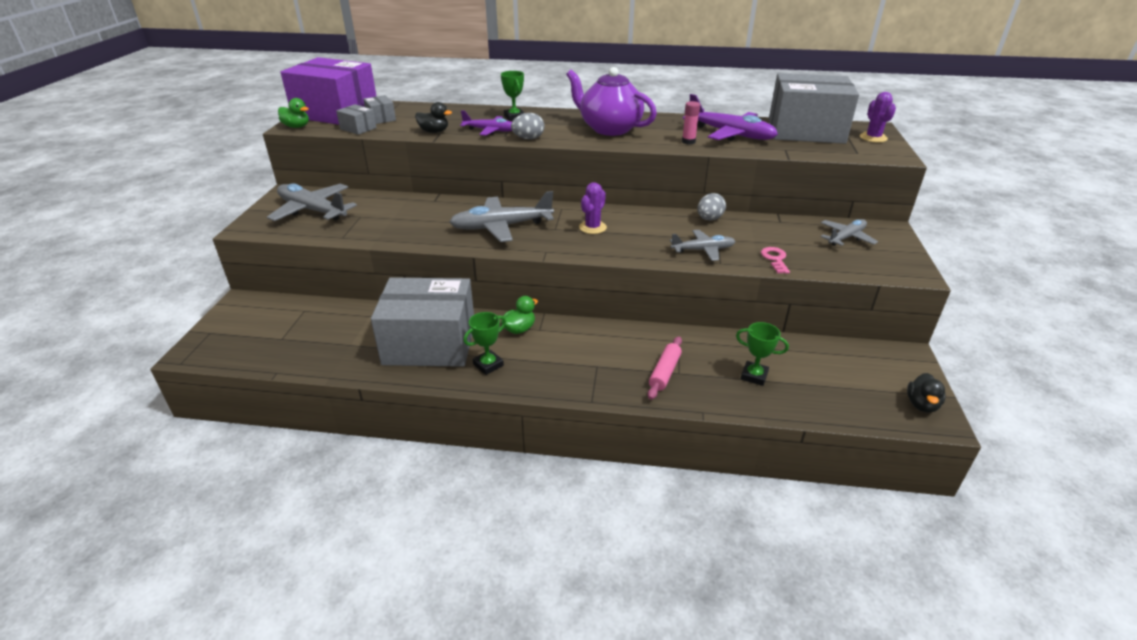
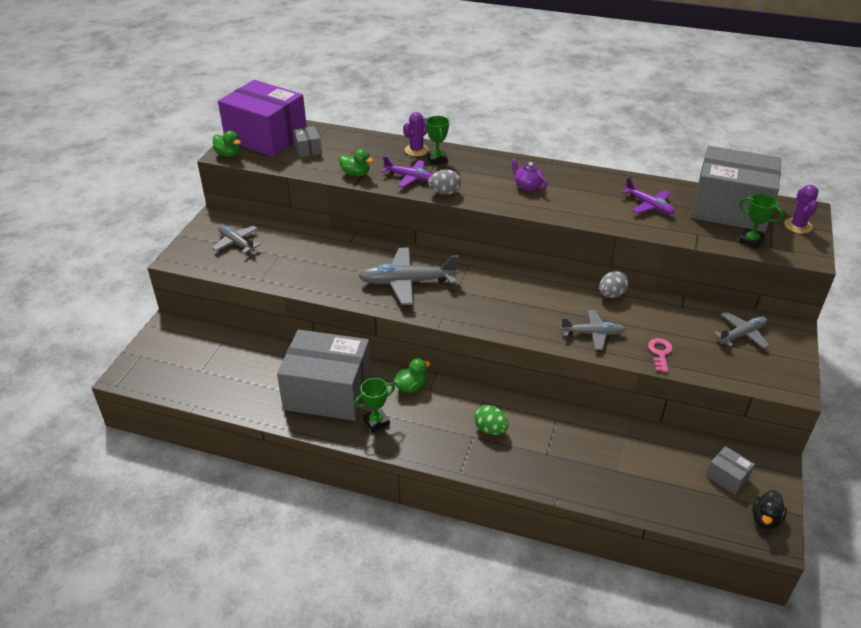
camera: 10 degrees right, 5 degrees up
grey plane [267,183,357,221] -> grey plane [212,225,261,254], size x0.61
grey box [336,104,376,135] -> grey box moved to [706,446,755,495]
black duck [415,102,452,133] -> green duck [339,149,374,176]
purple teapot [566,67,657,136] -> purple teapot [511,157,547,191], size x0.46
purple cactus [579,182,607,234] -> purple cactus moved to [403,112,429,156]
pink rolling pin [648,336,682,400] -> none
pink glue stick [682,101,700,144] -> none
purple plane [683,94,778,141] -> purple plane [621,178,675,215], size x0.61
green trophy [736,322,789,386] -> green trophy moved to [739,193,784,249]
none -> green egg [474,405,509,435]

